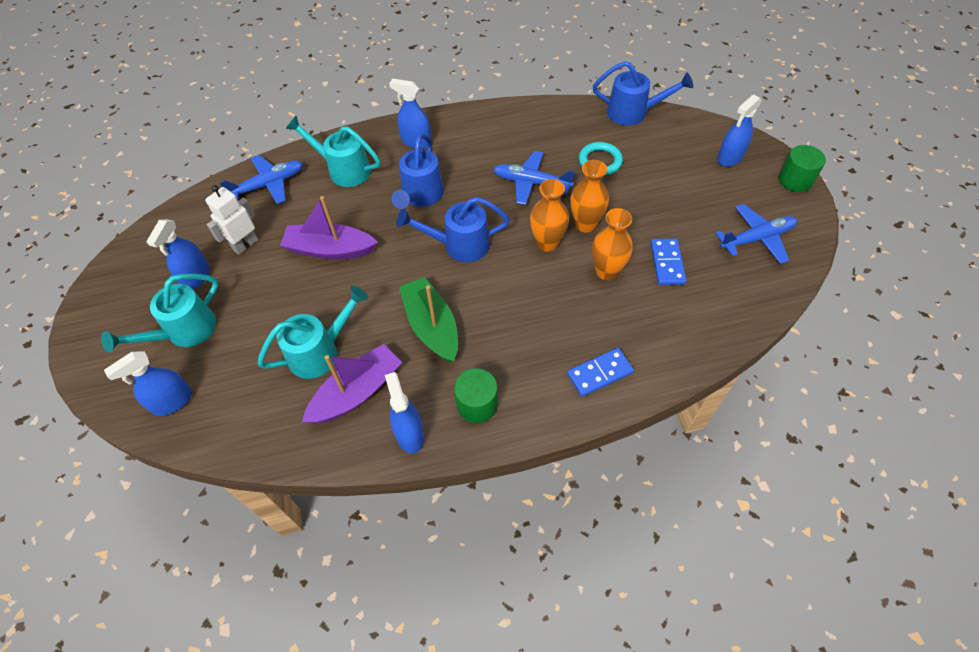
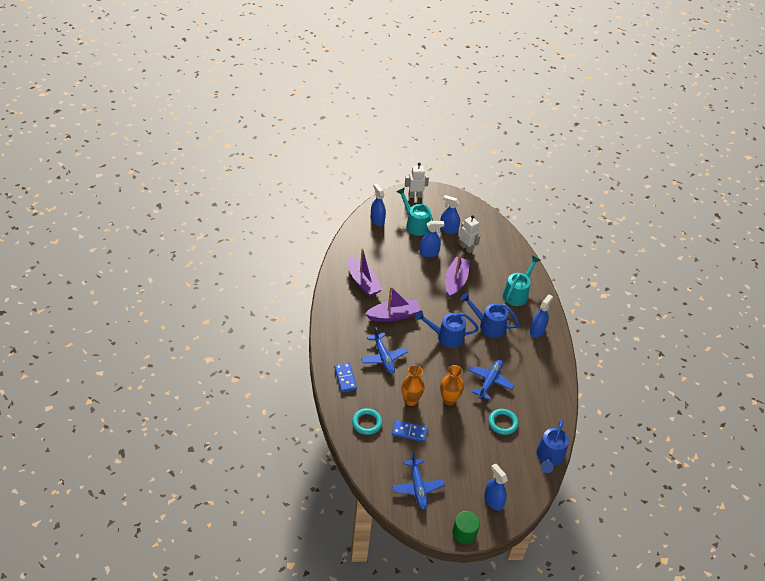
camera: 95 degrees right, 10 degrees down
blue plane [219,155,303,204] -> blue plane moved to [361,327,407,374]
turquoise watering can [258,286,369,379] -> none
blue spray bottle [385,372,425,454] -> blue spray bottle moved to [419,221,444,257]
blue watering can [396,197,510,262] -> blue watering can turned 90 degrees counterclockwise [415,310,479,348]
green boat [399,277,458,362] -> purple boat [365,286,420,322]
green cylinder [454,368,498,423] -> none
orange vase [530,179,569,252] -> none
none -> turquoise ring [352,408,382,435]
none -> white robot [405,163,429,198]

